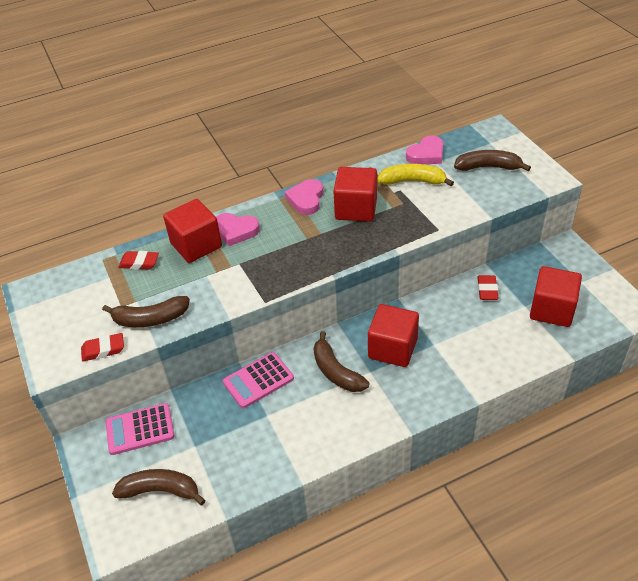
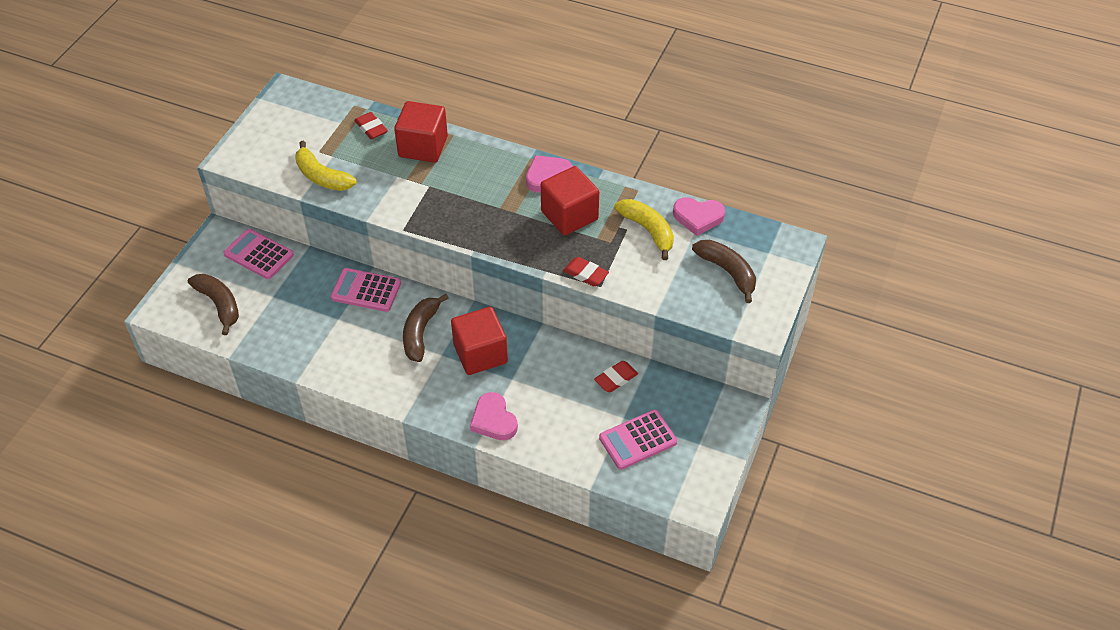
camera: 45 degrees right, 5 degrees up
red eraser [81,333,124,362] -> red eraser moved to [563,257,609,287]
brown banana [102,296,190,327] -> yellow banana [295,141,357,191]
pink heart [216,213,260,246] -> pink heart moved to [470,392,518,441]
red cube [530,266,582,327] -> pink calculator [599,410,677,470]

